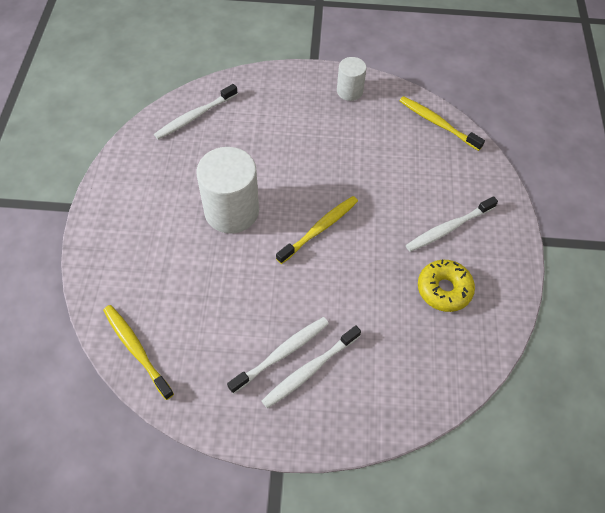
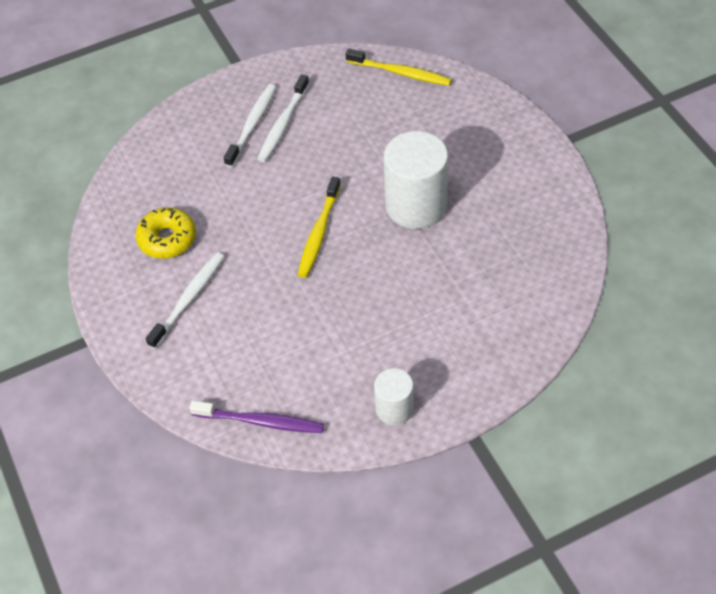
camera: 155 degrees right, 5 degrees down
white toothbrush [154,84,238,139] -> none
yellow toothbrush [400,96,485,151] -> purple toothbrush [189,401,324,433]

